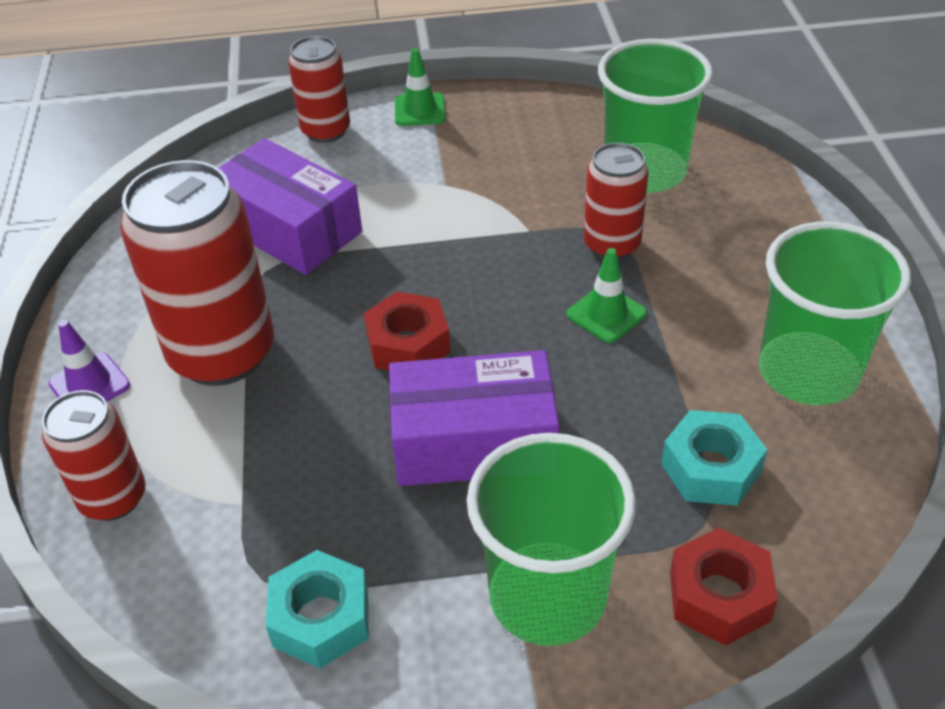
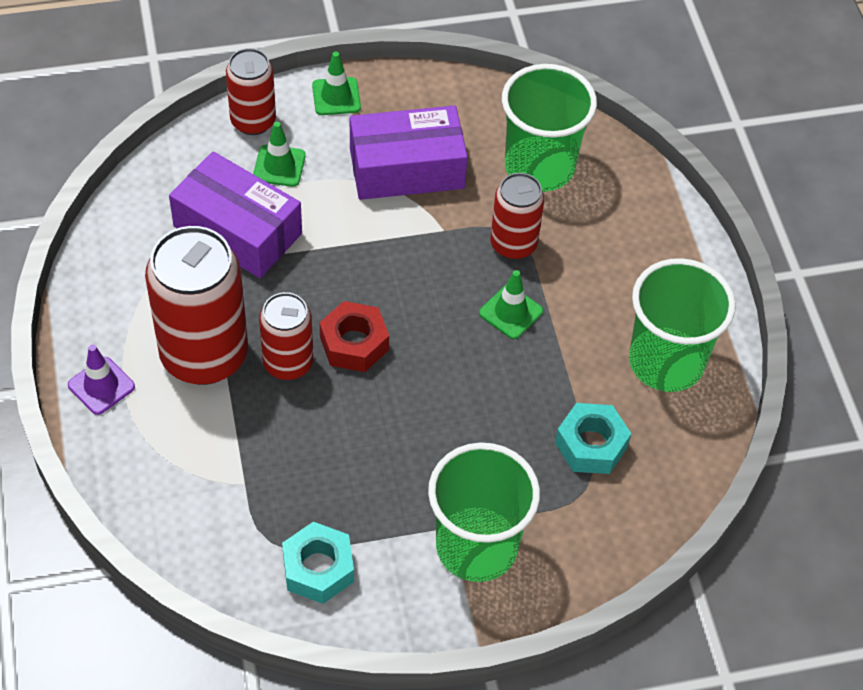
camera: 10 degrees left, 10 degrees up
red can [42,390,146,521] -> red can moved to [259,292,313,380]
purple box [389,350,560,486] -> purple box moved to [350,105,468,200]
red nut [670,528,778,646] -> none
none -> green traffic cone [253,122,306,187]

